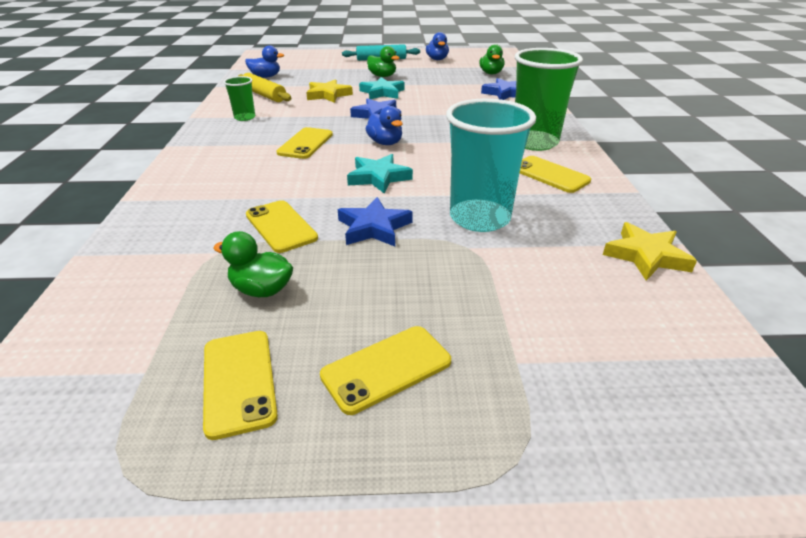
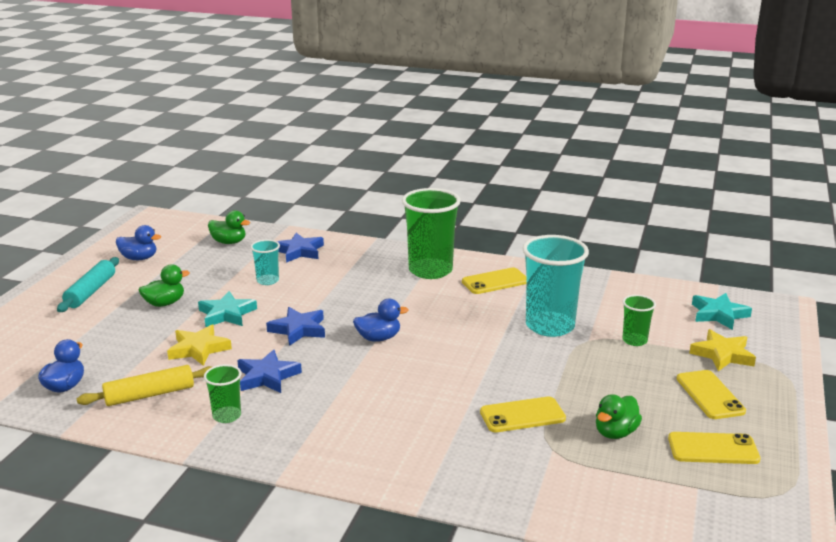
camera: 70 degrees left, 10 degrees down
yellow phone [277,127,333,159] -> none
blue star [338,197,413,247] -> blue star moved to [237,350,302,393]
turquoise star [347,154,413,194] -> turquoise star moved to [692,293,752,330]
yellow star [603,222,697,281] -> yellow star moved to [689,329,756,371]
none -> turquoise cup [250,239,280,285]
none -> green cup [622,295,656,346]

